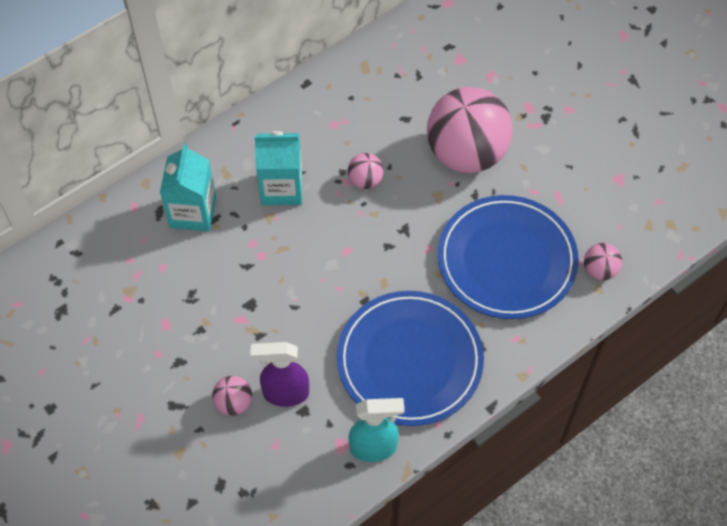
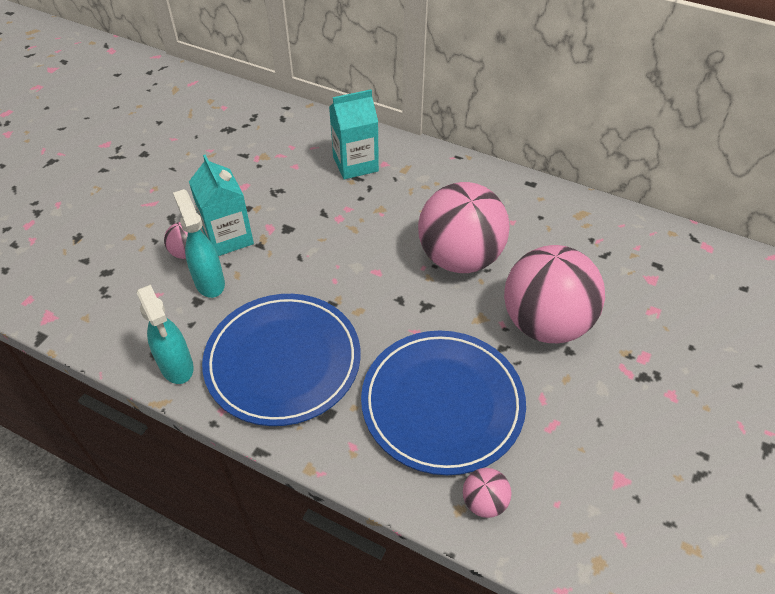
camera: 65 degrees right, 10 degrees down
purple spray bottle [250,342,309,407] -> turquoise spray bottle [173,189,225,298]
turquoise carton [255,131,302,205] -> turquoise carton moved to [189,155,254,256]
pink ball [348,153,384,189] -> pink ball [418,182,510,273], size x2.37

